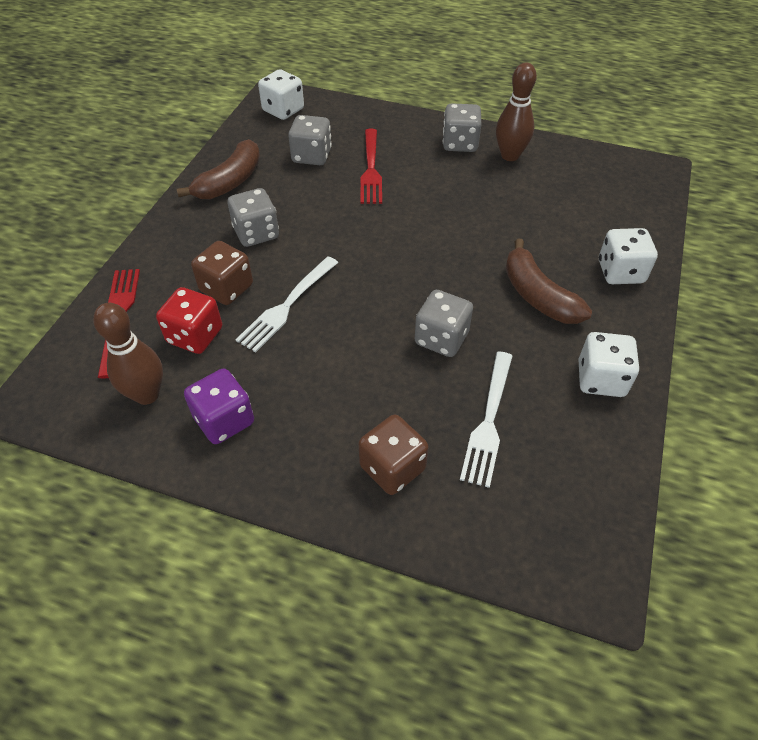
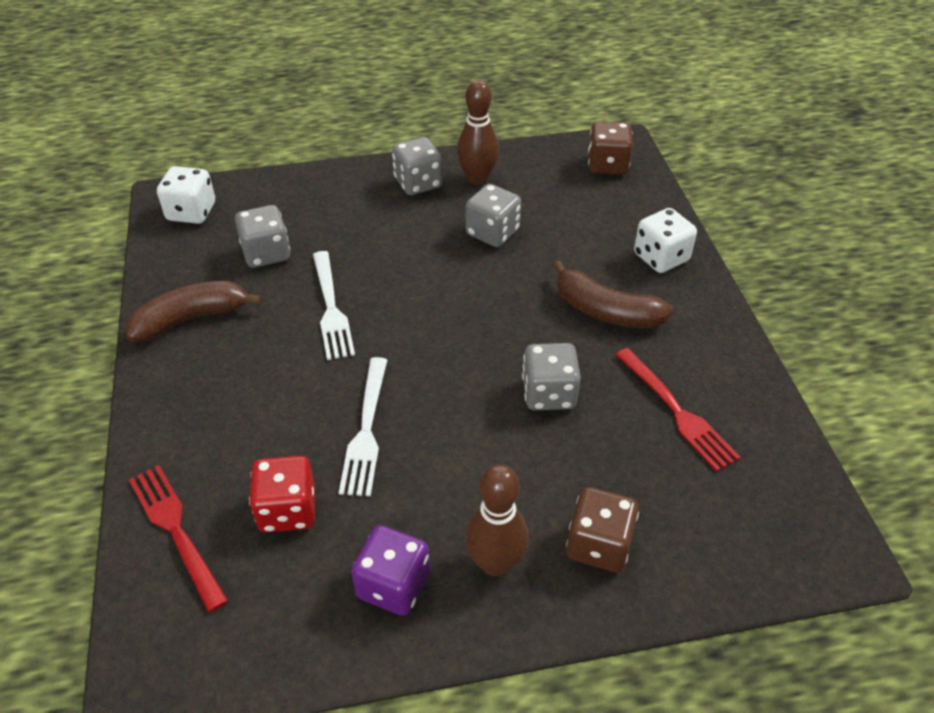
camera: 30 degrees left, 5 degrees down
brown bowling pin [93,303,163,405] -> brown bowling pin moved to [465,464,529,577]
brown banana [177,139,260,199] -> brown banana turned 120 degrees counterclockwise [126,280,262,342]
brown dice [191,241,253,305] -> brown dice moved to [588,121,633,175]
grey dice [228,188,279,247] -> grey dice moved to [466,184,521,247]
red fork [360,129,382,204] -> red fork moved to [615,348,741,472]
white fork [460,352,512,488] -> white fork moved to [313,251,355,360]
white dice [578,332,639,397] -> none

